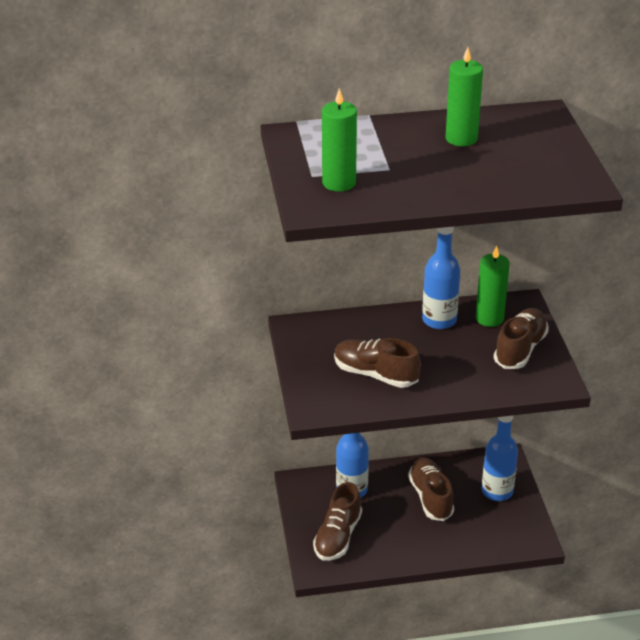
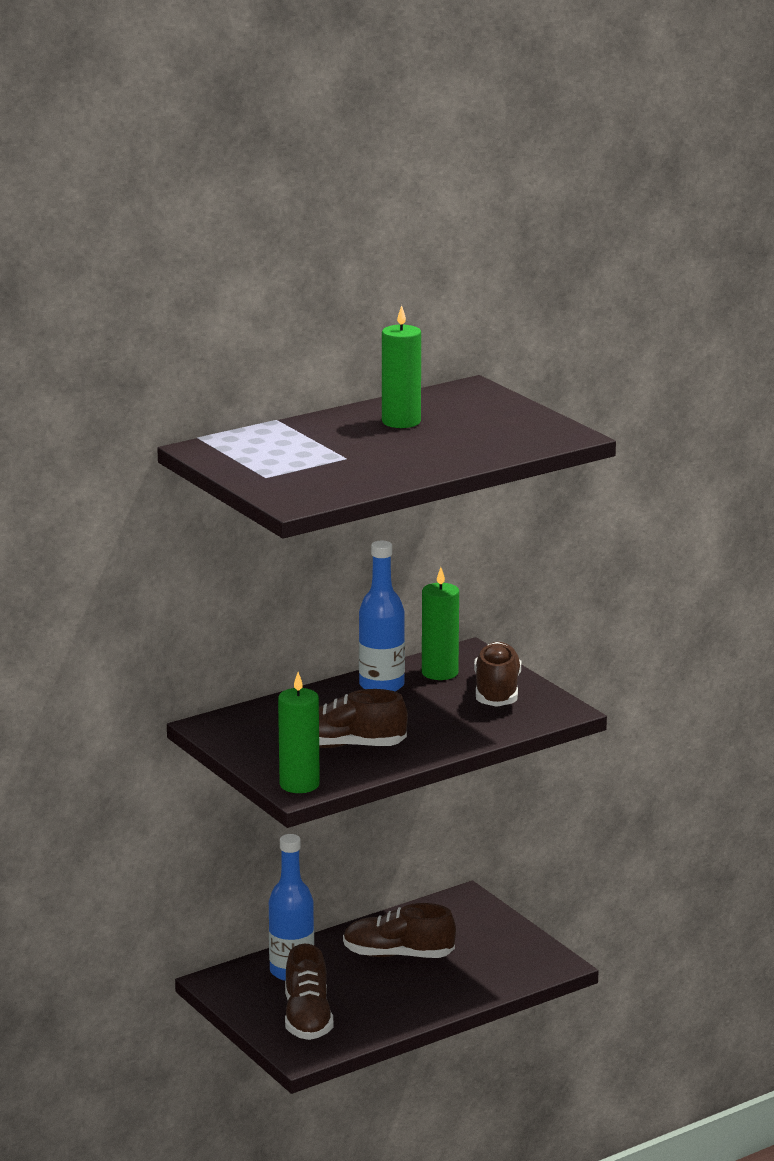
camera: 25 degrees left, 15 degrees down
green candle [322,88,357,192] -> green candle moved to [278,672,320,793]
brown shoe [408,458,454,521] -> brown shoe turned 45 degrees counterclockwise [343,903,456,958]
blue bottle [482,415,518,501] -> none

